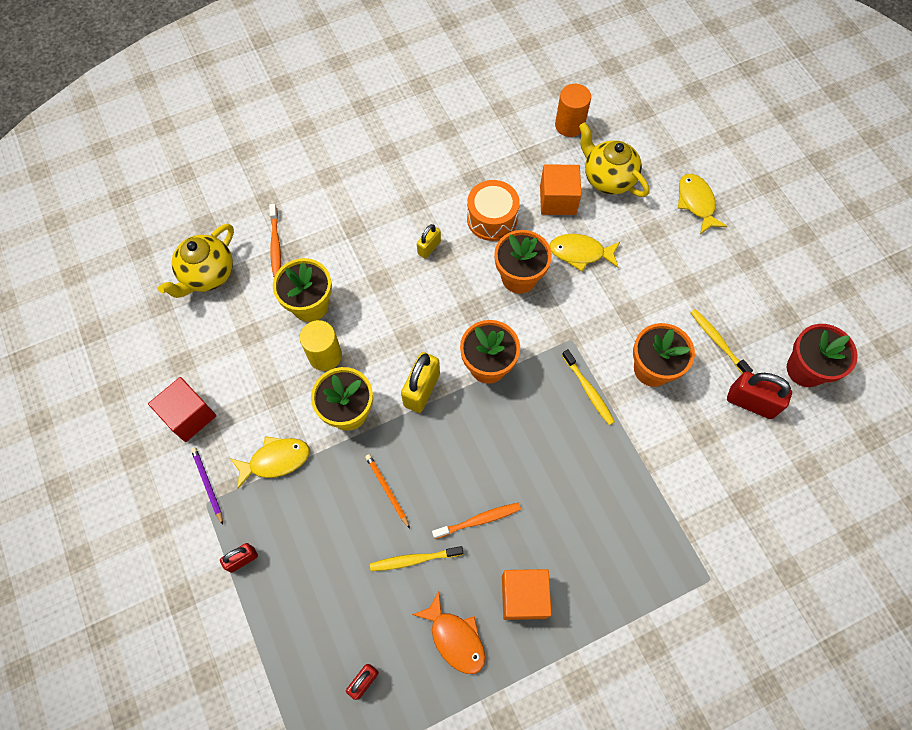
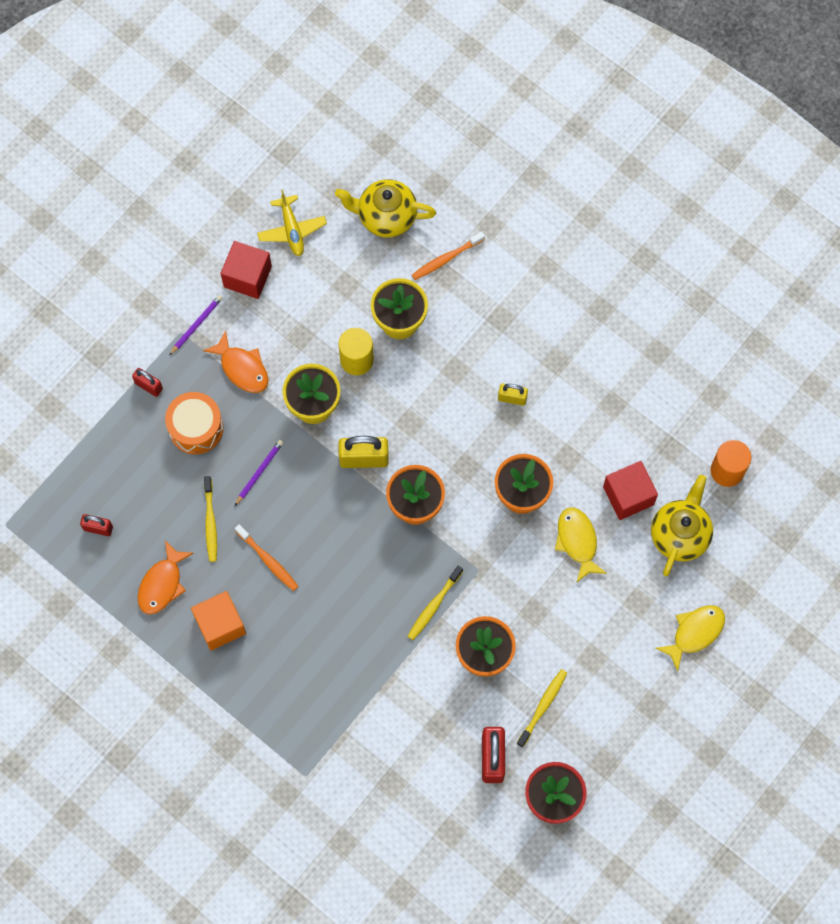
camera: 65 degrees right, 5 degrees up
yellow fish [230,436,310,489] -> orange fish [203,330,268,393]
orange pencil [365,454,410,529] -> purple pencil [235,440,283,506]
yellow toothbrush [370,546,463,571] -> yellow toothbrush turned 150 degrees counterclockwise [204,476,217,562]
orange drum [467,180,520,241] -> orange drum moved to [165,392,223,454]
orange cube [540,164,582,215] -> red cube [603,461,658,520]
none -> yellow plane [257,189,327,256]

